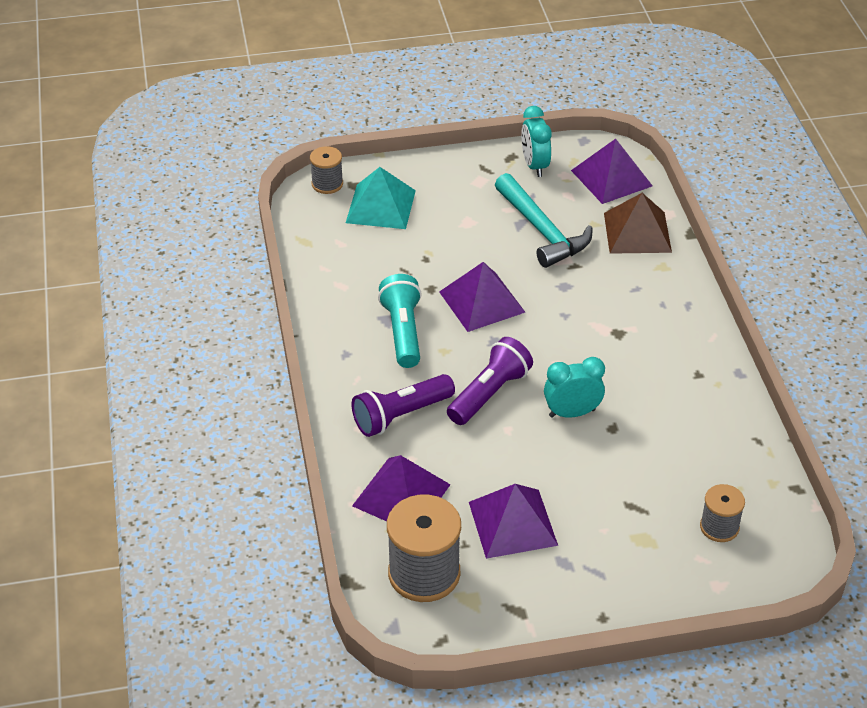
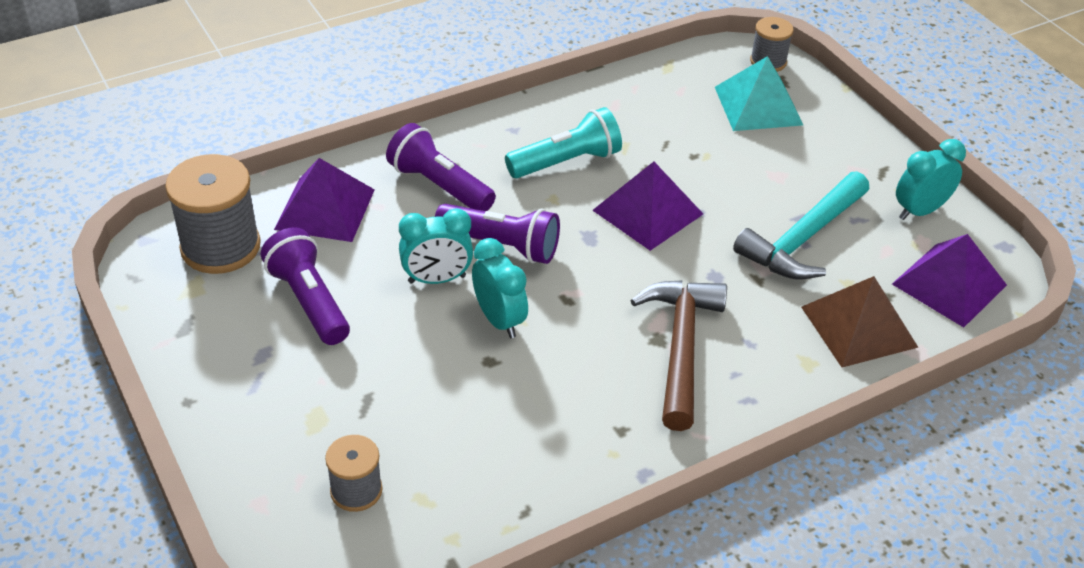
camera: 70 degrees right, 0 degrees up
purple pyramid [469,484,558,559] -> purple flashlight [261,227,350,345]
none -> turquoise clock [399,208,473,284]
none -> brown hammer [630,280,727,431]

